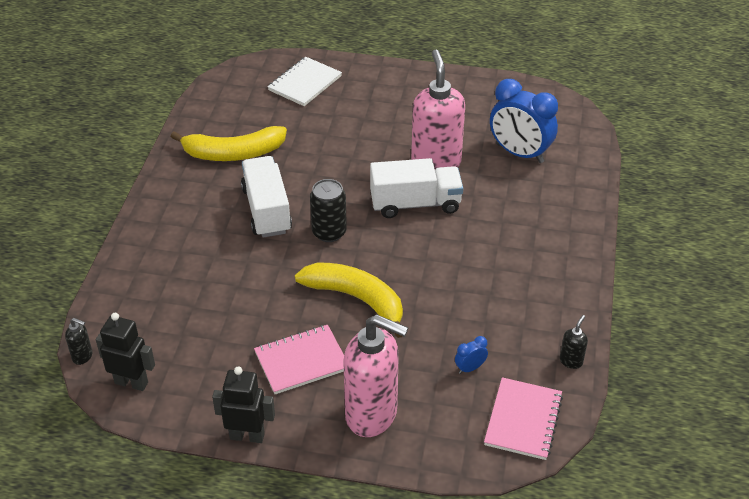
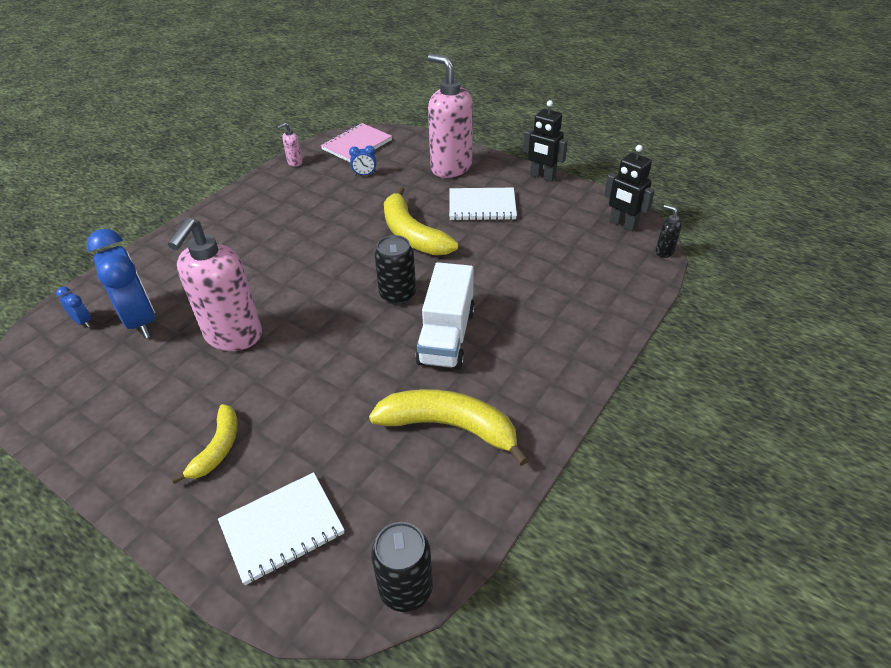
camera: 155 degrees left, 0 degrees up
pink notebook [254,325,344,394] -> white notebook [449,188,517,221]
white truck [370,158,463,218] -> none
black soap dispenser [560,315,588,369] -> pink soap dispenser [277,122,303,167]
none -> blue clock [56,287,91,327]
none -> yellow banana [171,404,238,484]
none -> black can [371,522,433,612]

